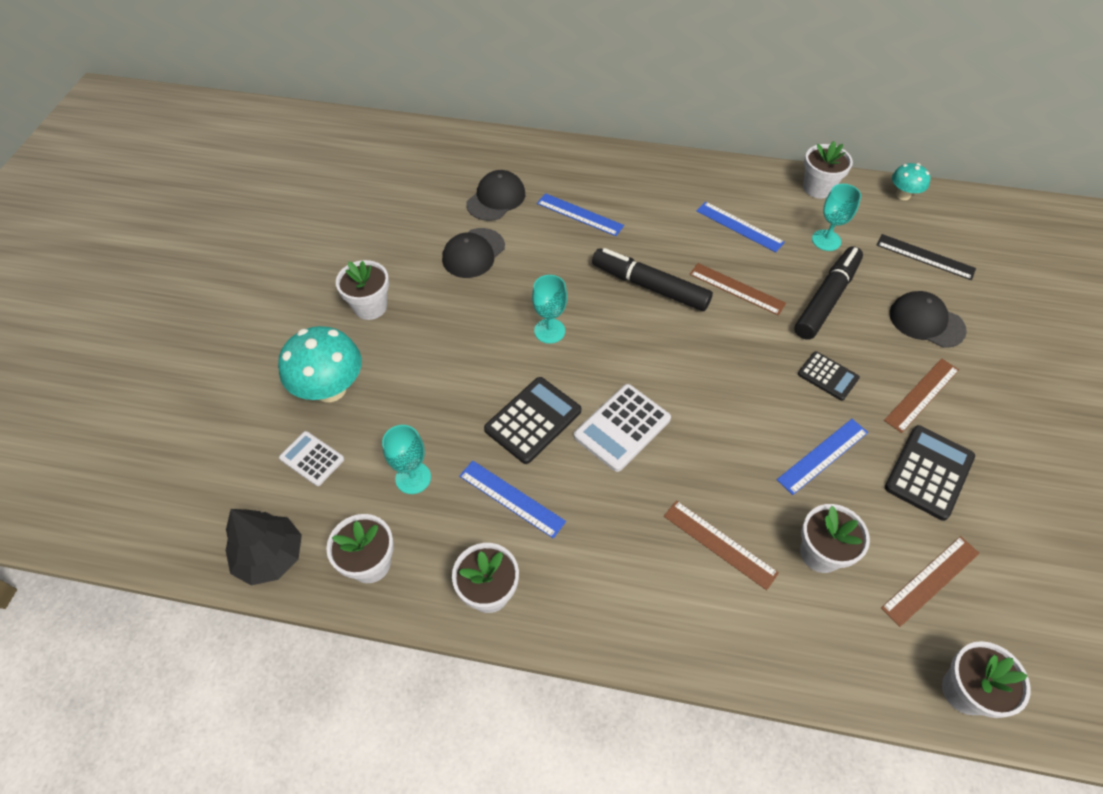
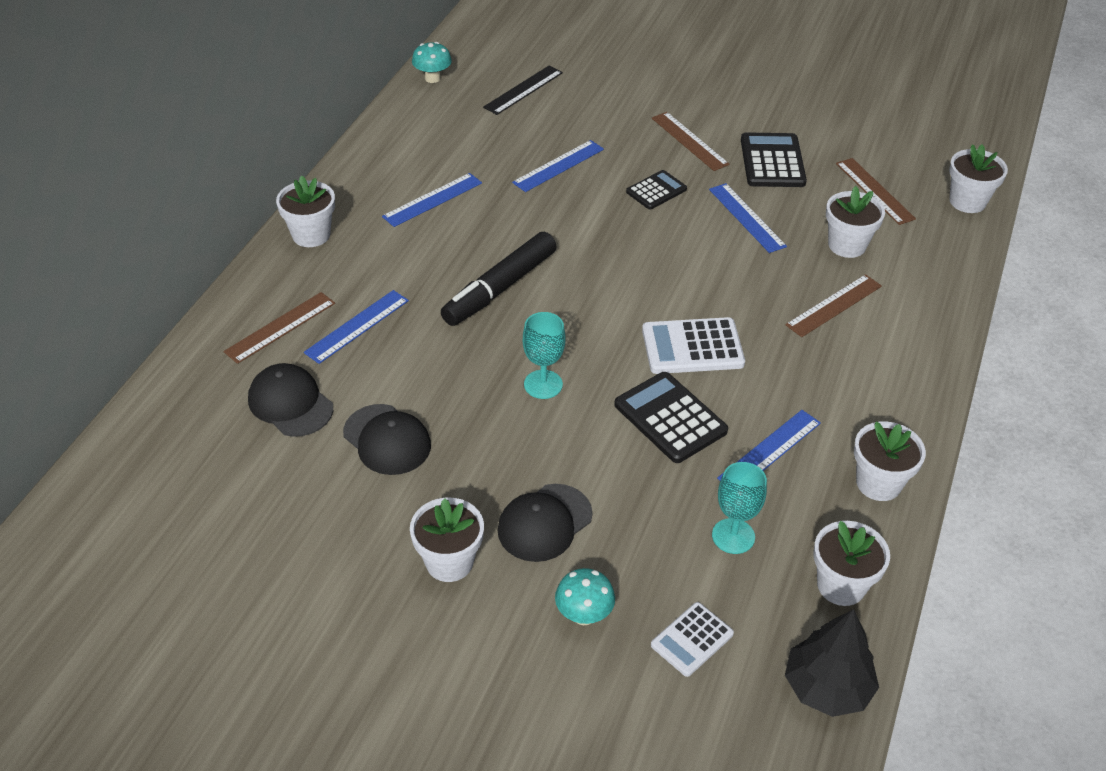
camera: 80 degrees left, 10 degrees down
turquoise mushroom [278,326,362,402] -> turquoise mushroom [555,568,615,625], size x0.55
white calculator [574,384,671,472] -> white calculator turned 120 degrees clockwise [642,317,745,374]
brown ruler [689,263,786,316] -> brown ruler moved to [224,292,335,364]
black marker [794,246,863,340] -> blue ruler [512,140,604,192]
white flower pot [803,141,853,198] -> white flower pot moved to [276,175,335,247]
turquoise goblet [812,184,861,251] -> none
black calculator [885,425,975,521] -> black calculator turned 45 degrees clockwise [741,132,807,187]
black cap [889,291,967,348] -> black cap moved to [498,484,592,562]

